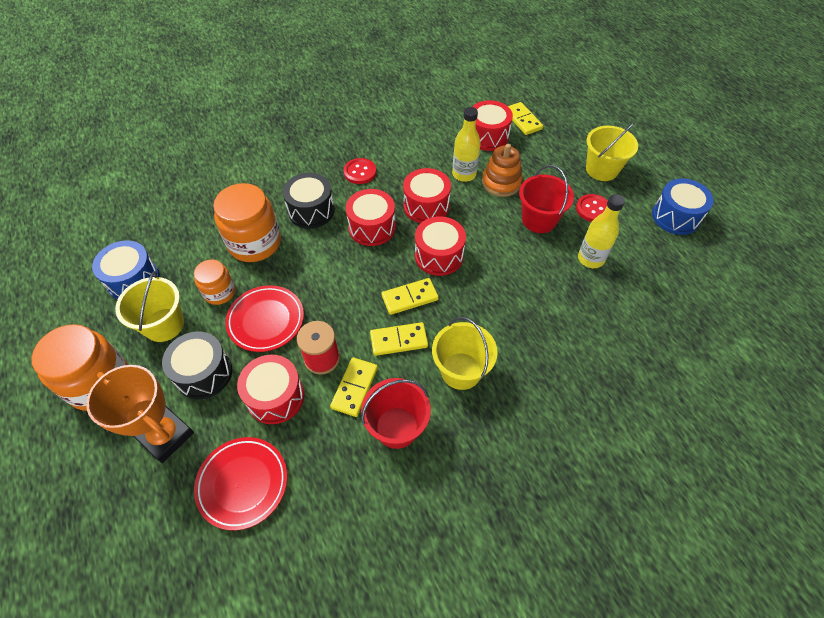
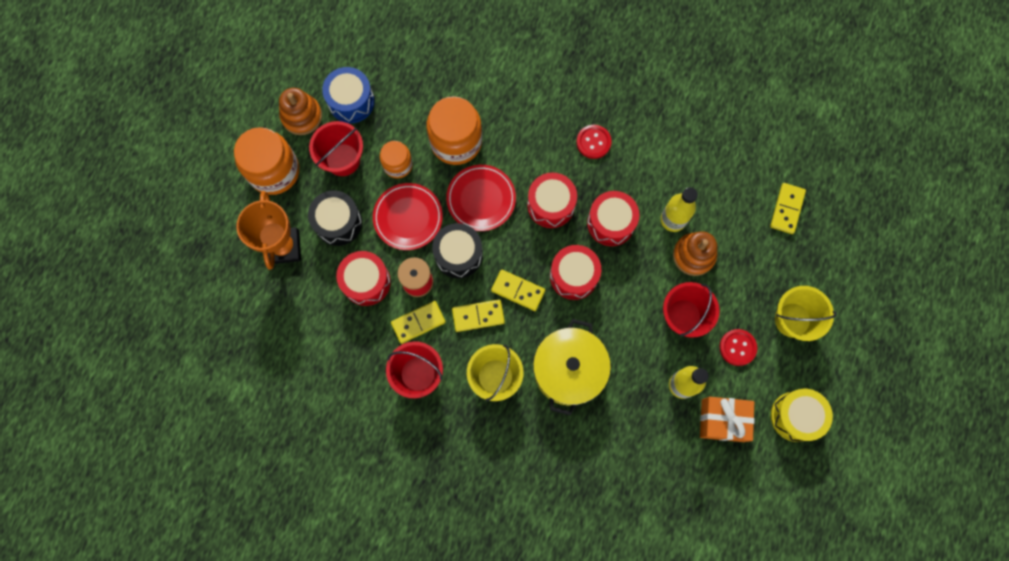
camera: 45 degrees right, 20 degrees up
yellow bucket [115,271,184,342] -> red bucket [309,121,363,176]
red plate [194,437,287,530] -> red plate moved to [446,165,516,231]
black drum [283,173,335,229] -> black drum moved to [432,223,483,278]
yellow domino [370,322,428,356] -> yellow domino turned 45 degrees counterclockwise [452,299,505,332]
red drum [472,100,513,151] -> none
blue drum [652,178,714,235] -> yellow drum [771,389,833,442]
none -> orange stacking toy [279,88,322,135]
none -> yellow pot [533,319,611,416]
none -> orange gift [700,397,755,442]

